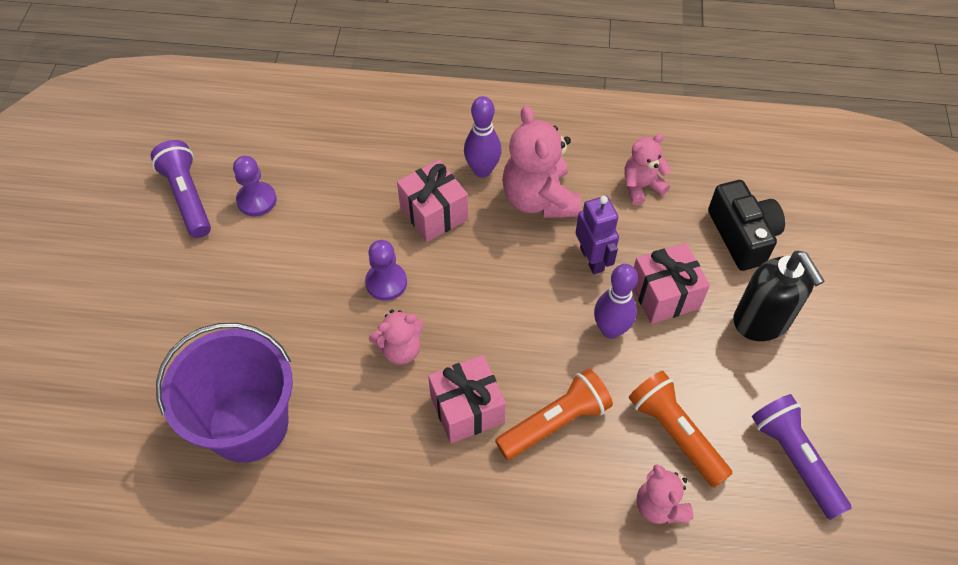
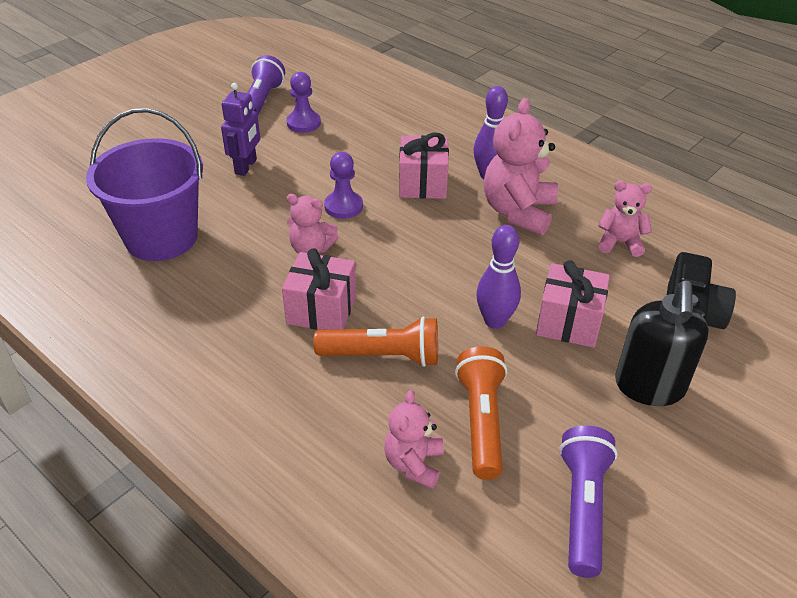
camera: 35 degrees right, 15 degrees down
purple robot [575,196,619,274] -> purple robot moved to [221,83,260,176]

